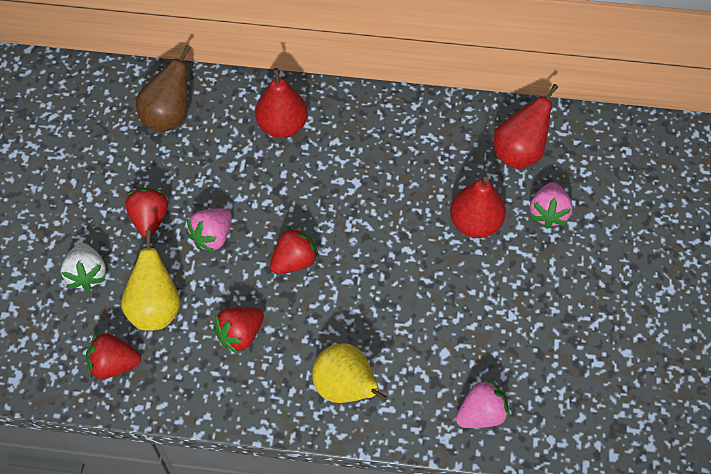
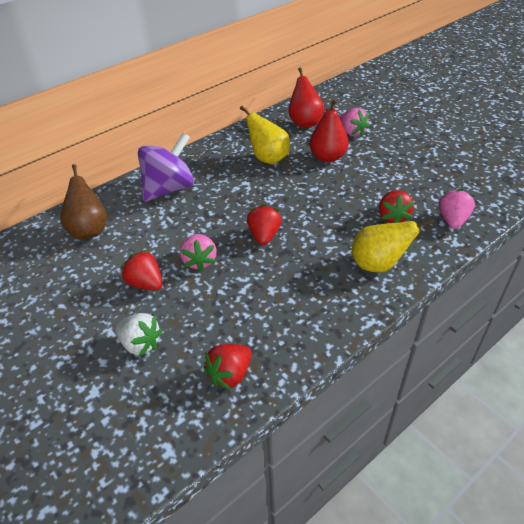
camera: 45 degrees left, 15 degrees down
yellow pear [121,230,180,331] -> yellow pear moved to [240,106,290,164]
red strawberry [213,307,264,354] -> red strawberry moved to [379,190,414,223]
red pear [255,68,308,138] -> purple spinning top [138,132,194,202]

